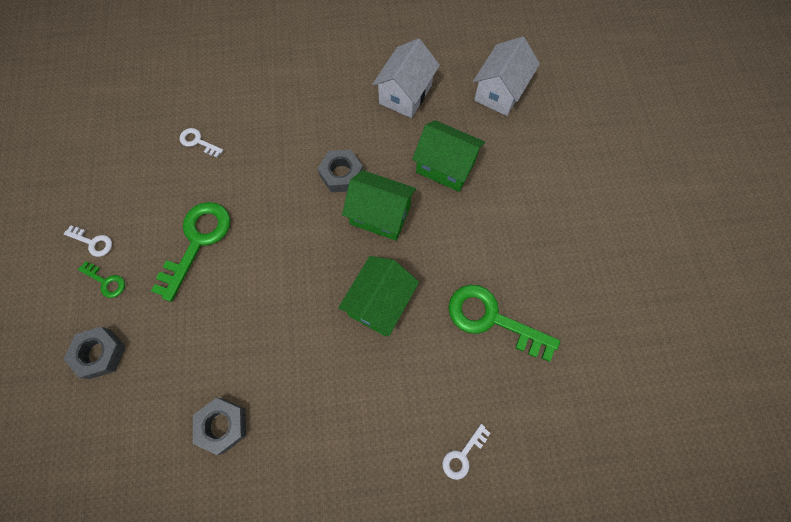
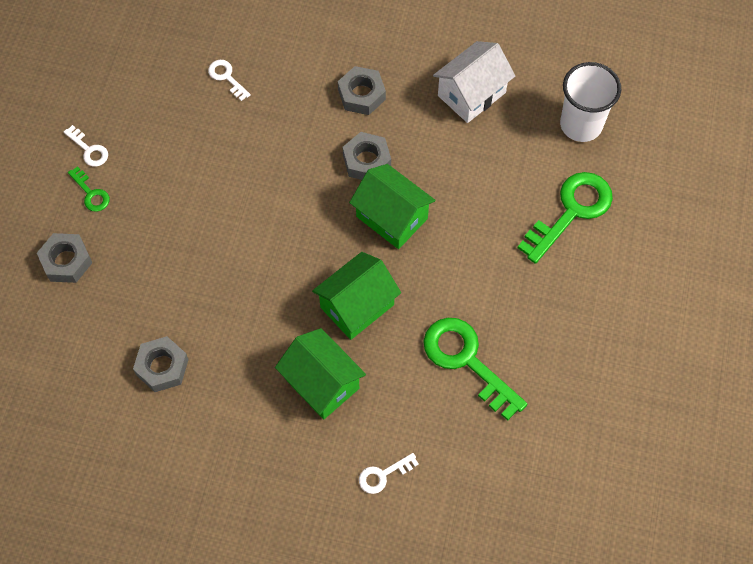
camera: 20 degrees right, 5 degrees down
green key [151,202,231,302] -> green key moved to [518,172,613,264]
green house [412,120,485,192] -> green house moved to [275,328,366,420]
white house [473,36,540,116] -> white cup [560,62,621,142]
none -> grey nut [338,66,386,115]

